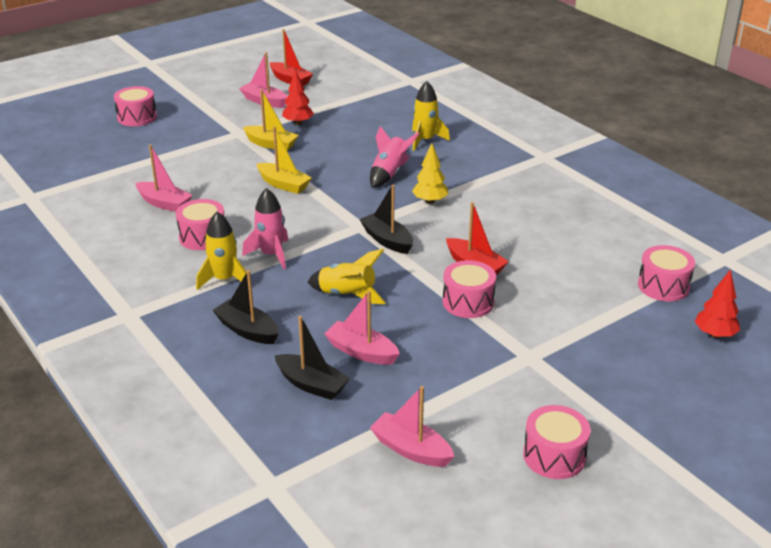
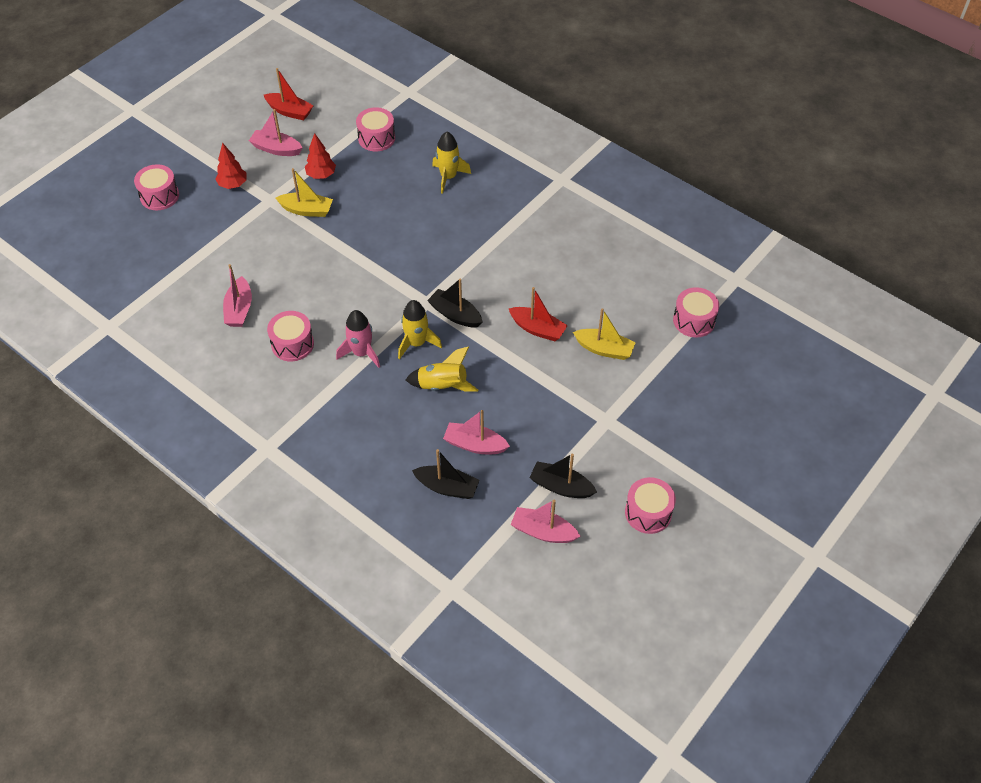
camera: 15 degrees left, 20 degrees up
pink boat [136,144,193,212] -> pink boat turned 75 degrees clockwise [223,264,252,327]
yellow rocket [196,212,247,290] -> yellow rocket moved to [398,300,442,359]
black boat [212,270,279,344] -> black boat moved to [529,453,597,498]
yellow boat [257,127,312,194] -> yellow boat moved to [573,308,636,360]
pink rocket [370,126,420,188] -> none
yellow tree [412,143,448,204] -> none
pink drum [443,260,496,318] -> pink drum moved to [356,107,395,151]
red tree [695,269,740,338] -> red tree moved to [215,143,247,189]

